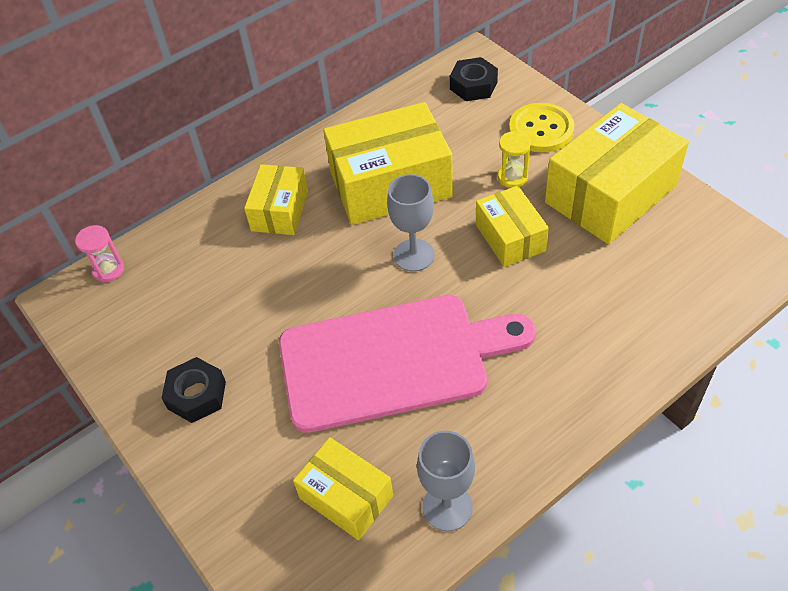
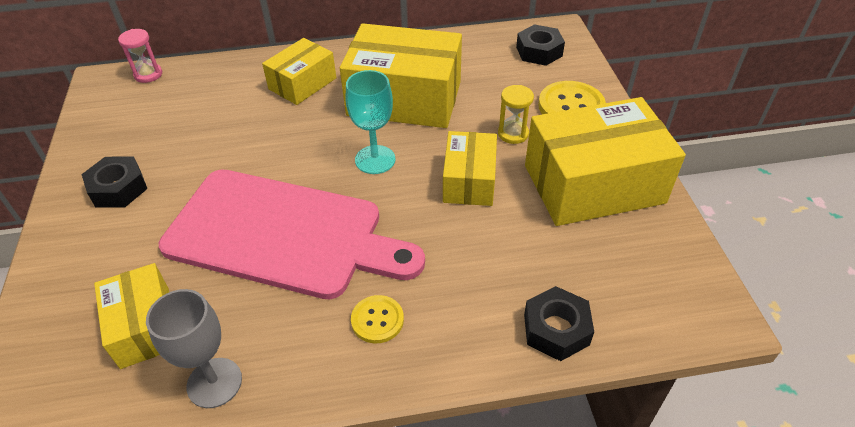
camera: 25 degrees right, 5 degrees down
grey goblet [387,174,435,272] -> turquoise goblet [346,70,395,174]
none -> yellow button [351,295,404,344]
none -> black nut [524,286,594,361]

